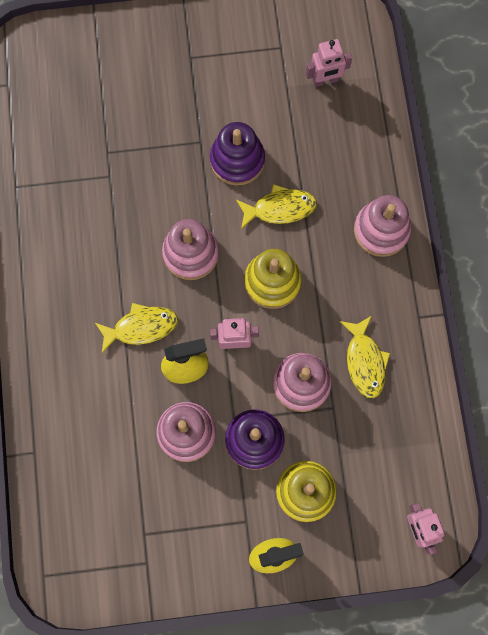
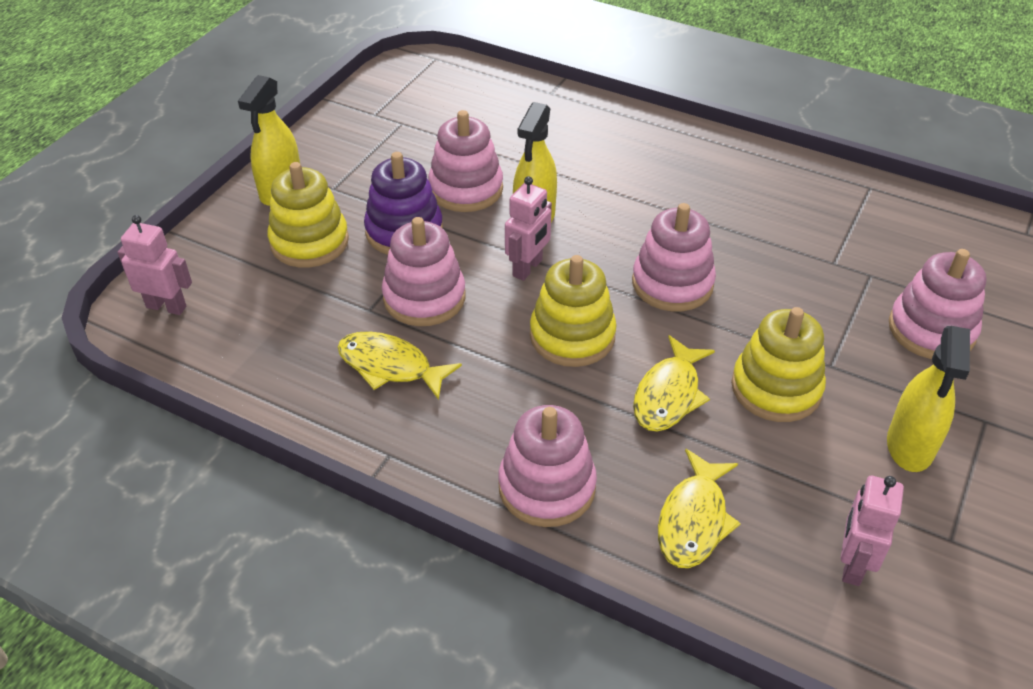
camera: 125 degrees right, 30 degrees down
yellow fish [95,303,178,353] -> yellow fish moved to [658,449,741,568]
purple stacking toy [210,122,265,186] -> yellow stacking toy [731,307,826,422]
none -> yellow spray bottle [887,326,970,472]
none -> pink stacking toy [889,249,986,359]

